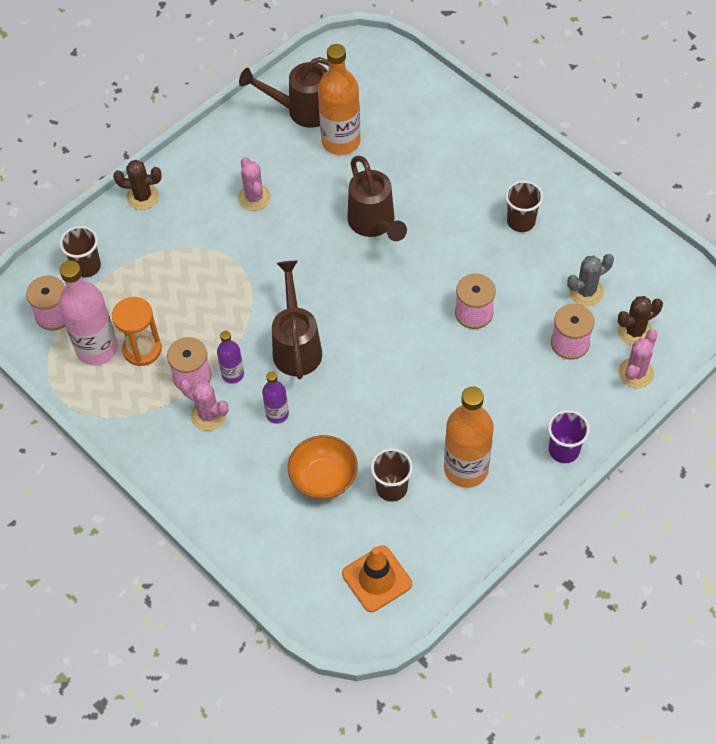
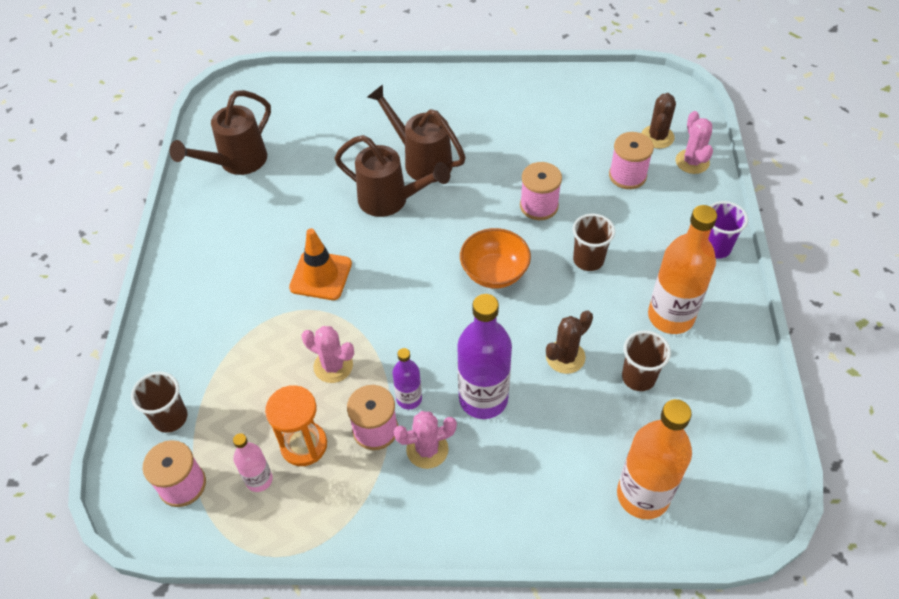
camera: 45 degrees left, 5 degrees down
pink bottle [59,260,118,365] -> pink bottle [233,433,273,492], size x0.53
brown cactus [113,160,162,210] -> brown cactus moved to [546,310,593,374]
pink cactus [238,157,271,211] -> pink cactus moved to [302,326,354,383]
purple bottle [262,371,289,424] -> purple bottle [457,294,512,419], size x1.90
brown watering can [272,261,322,379] -> brown watering can moved to [367,84,466,183]
orange bowl [288,435,358,500] -> orange bowl moved to [460,228,531,288]
orange bottle [318,44,360,155] -> orange bottle moved to [617,399,692,519]
orange traffic cone [342,545,412,612] -> orange traffic cone moved to [289,228,352,300]
brown cup [505,180,543,232] -> brown cup moved to [573,214,615,271]
grey cactus [567,254,614,306] -> none

